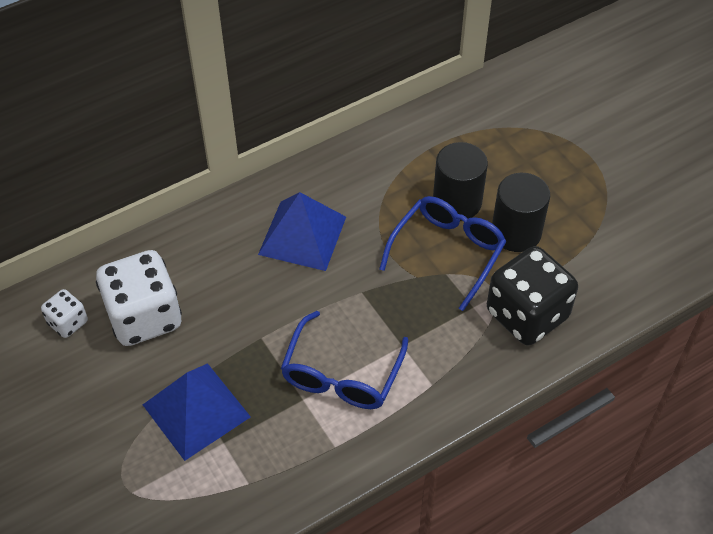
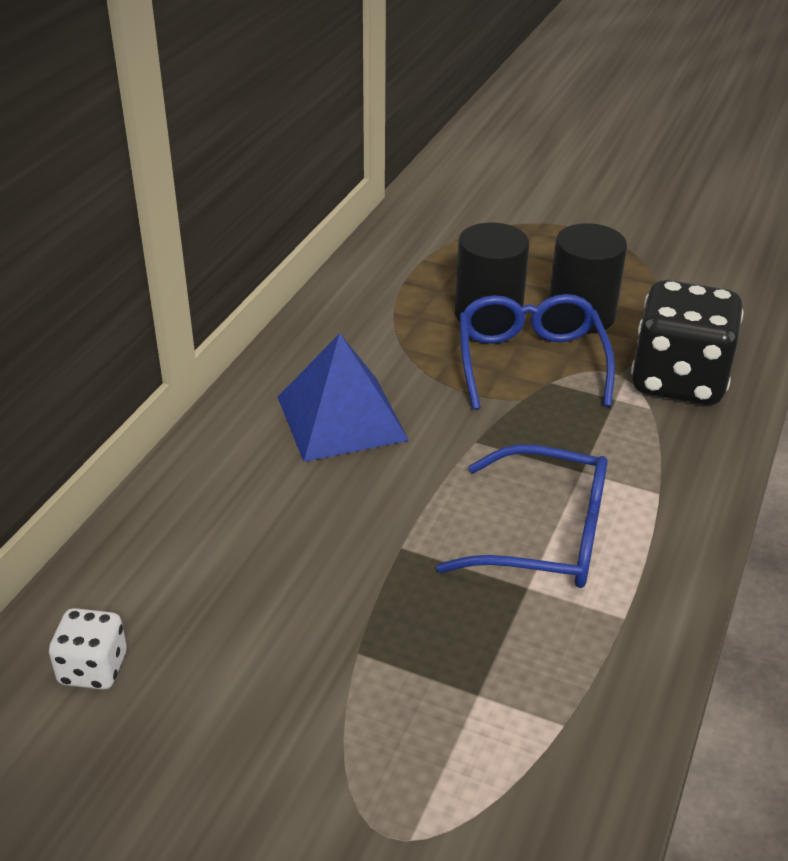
camera: 35 degrees left, 15 degrees down
white dice [96,250,182,346] -> none
blue pyramid [143,363,251,461] -> none
blue glasses [281,311,408,409] -> blue glasses turned 60 degrees counterclockwise [436,444,608,588]

